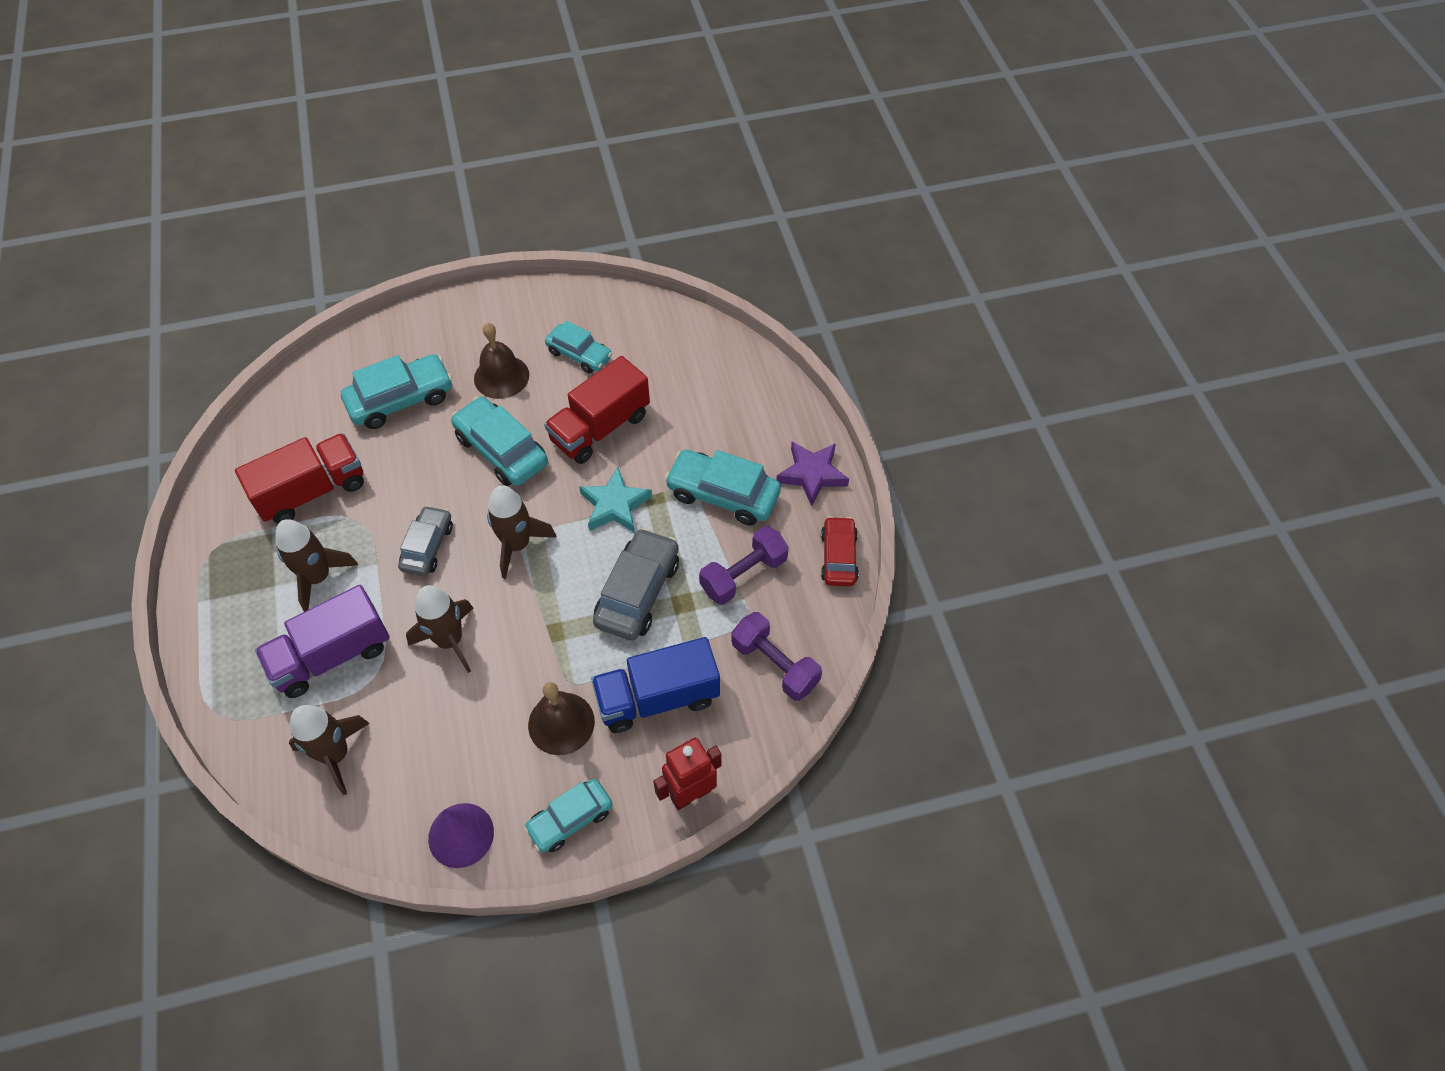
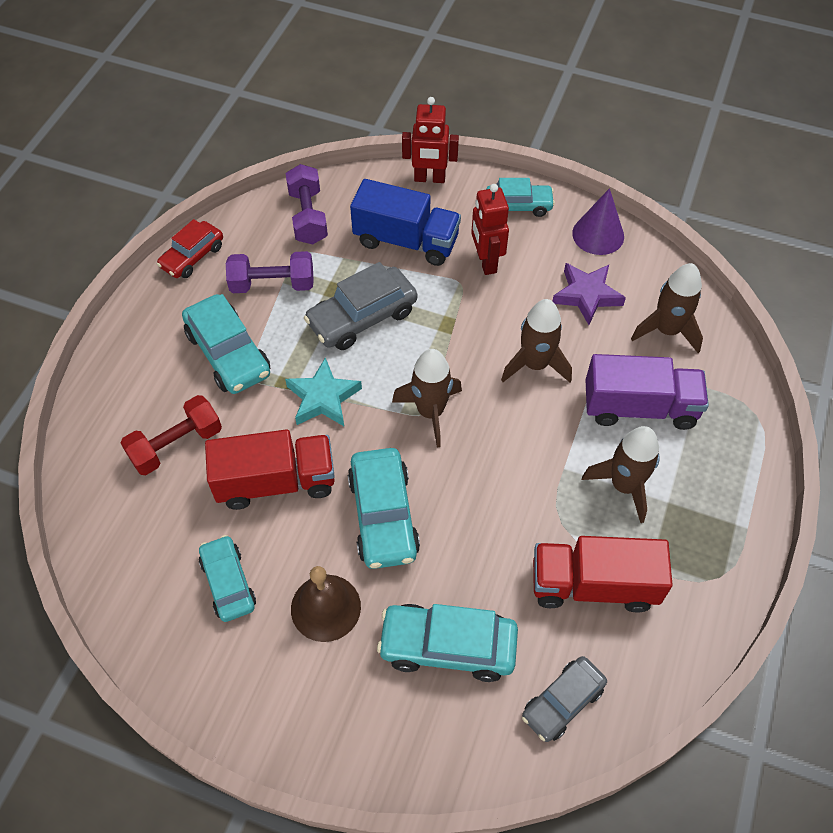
camera: 145 degrees left, 0 degrees up
grey car [398,505,453,576] -> grey car moved to [522,656,607,742]
brown bell [528,682,595,755] -> red robot [471,184,509,275]
purple star [776,442,849,506] -> purple star moved to [553,263,626,325]
none -> red dumbbell [121,395,222,475]

